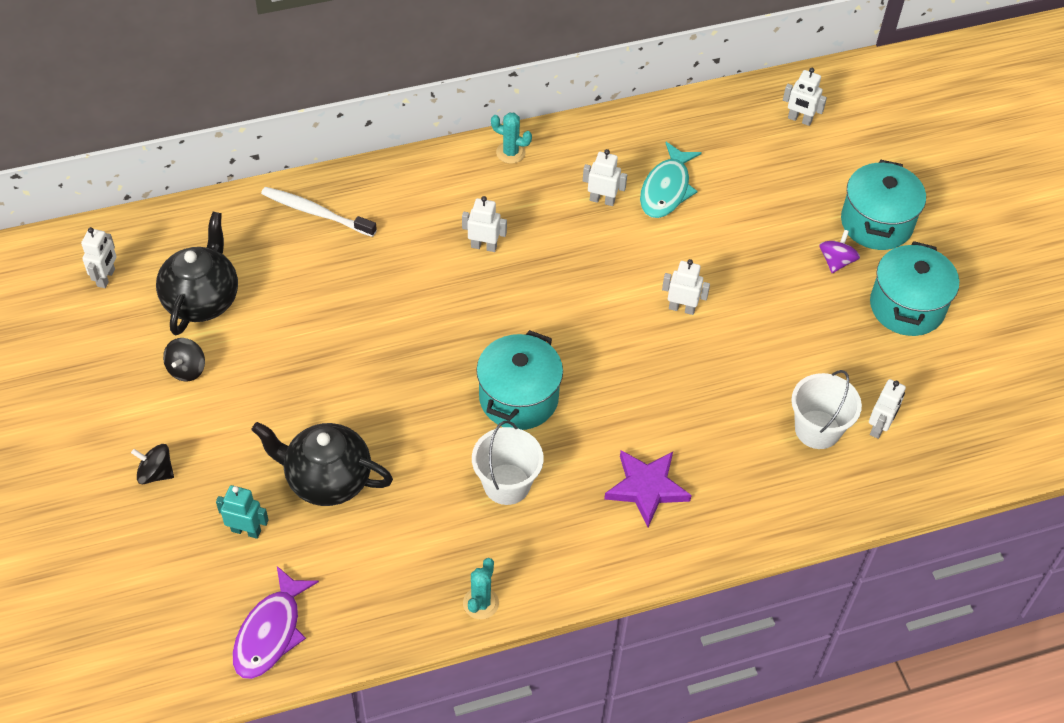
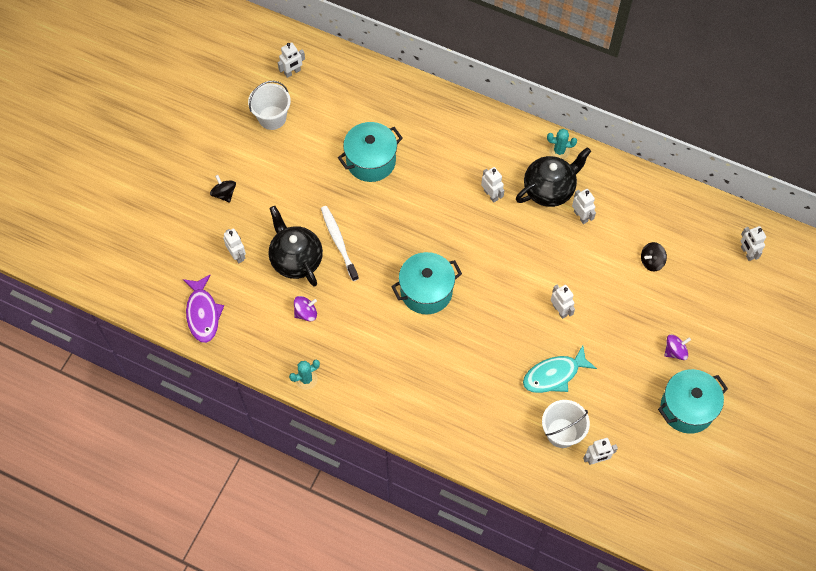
camera: 45 degrees right, 10 degrees up
black teapot [156,212,238,335] -> black teapot moved to [516,147,591,207]
black spinning top [163,338,205,382] -> black spinning top moved to [641,242,667,271]
turquoise robot [216,485,269,539] -> white robot [223,228,246,263]
purple fish [233,566,319,679] -> purple fish turned 75 degrees counterclockwise [183,275,224,343]
white toothbrush [261,187,377,237] -> white toothbrush moved to [321,206,359,281]
white bucket [472,421,544,505] -> white bucket moved to [248,81,291,130]
turquoise cactus [491,113,532,164] -> turquoise cactus turned 60 degrees counterclockwise [547,129,577,160]
purple star [604,450,692,527] -> none
turquoise fish [640,142,702,218] -> turquoise fish moved to [523,345,597,393]
turquoise pot [841,160,926,250] -> turquoise pot moved to [338,122,403,182]
none -> purple spinning top [294,296,317,321]

